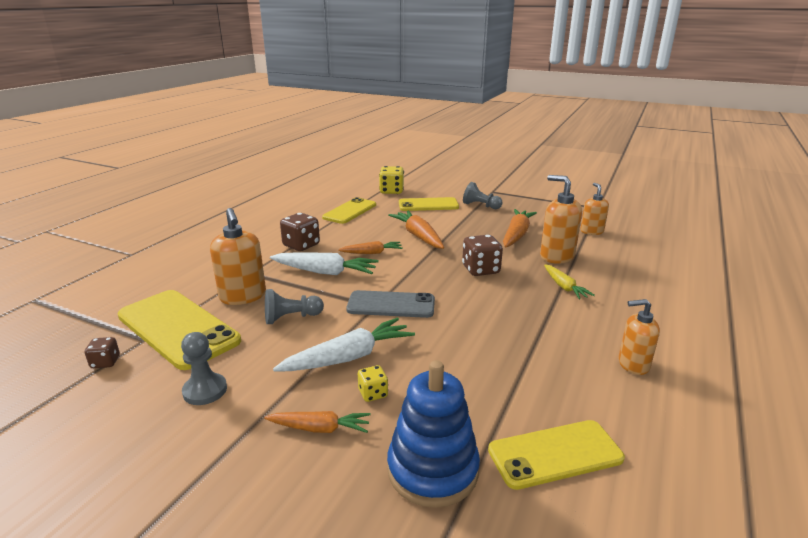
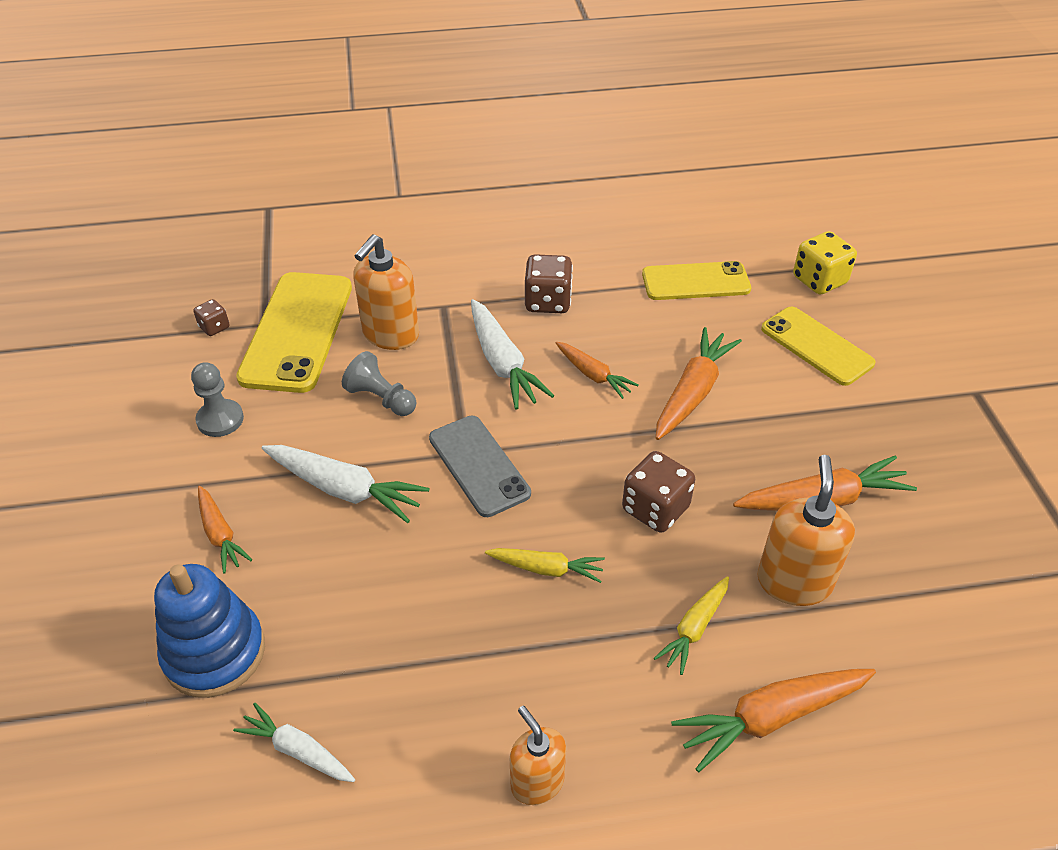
camera: 55 degrees right, 20 degrees up
yellow dice [358,365,388,402] -> none
grey pawn [463,182,503,209] -> none
yellow phone [488,420,625,490] -> white carrot [233,703,355,782]
orange soap dispenser [580,183,609,235] -> none
none -> yellow carrot [485,548,605,583]
none -> orange carrot [671,669,876,772]

